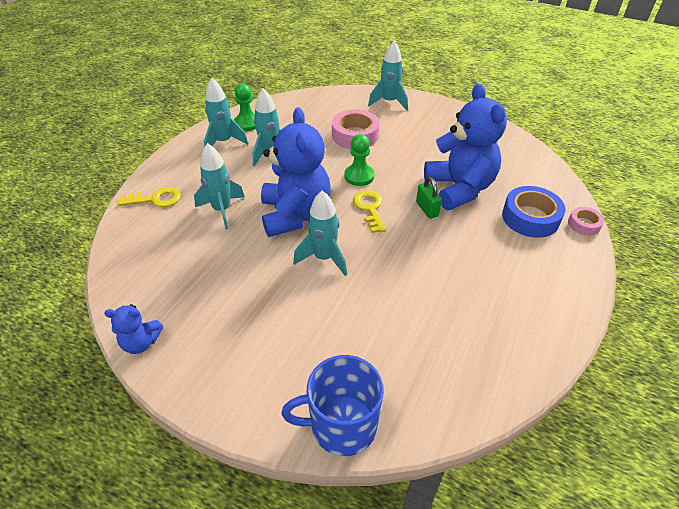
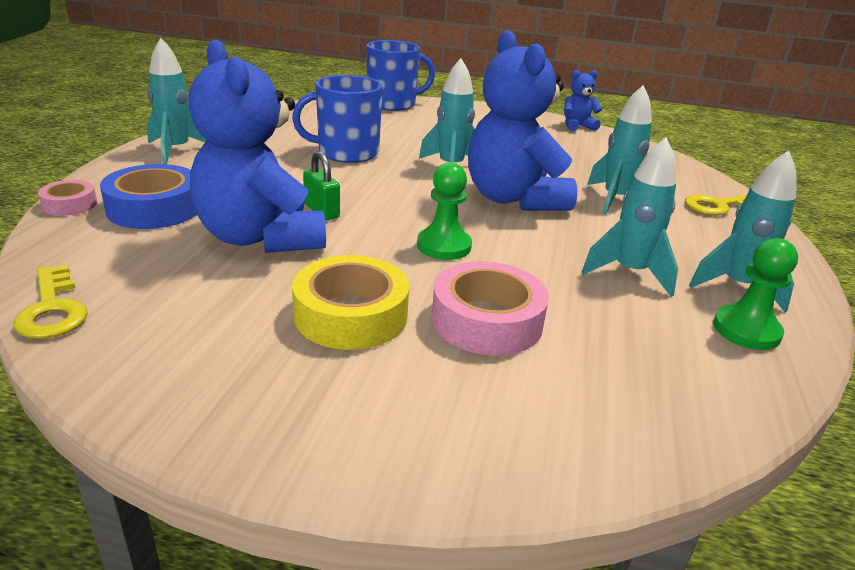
camera: 165 degrees right, 15 degrees down
yellow key [353,190,386,233] -> yellow key moved to [13,265,88,339]
turquoise rocket [368,41,408,110] -> turquoise rocket moved to [147,38,207,164]
none -> blue mug [292,75,383,163]
none -> yellow tape [292,255,409,350]

